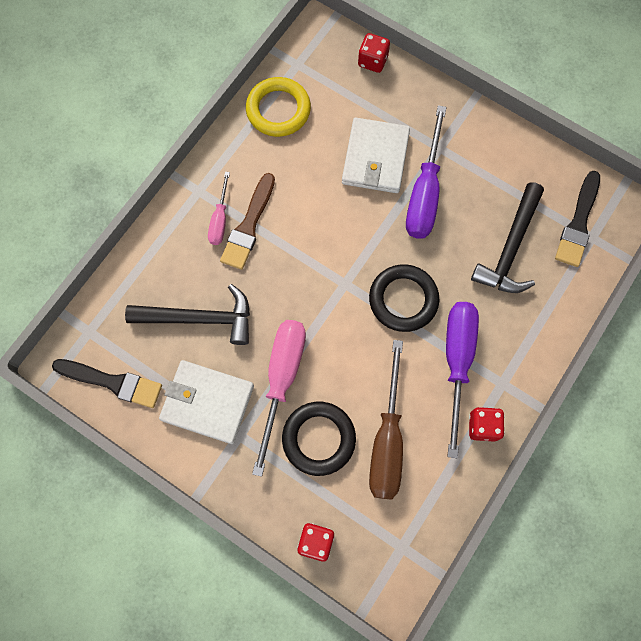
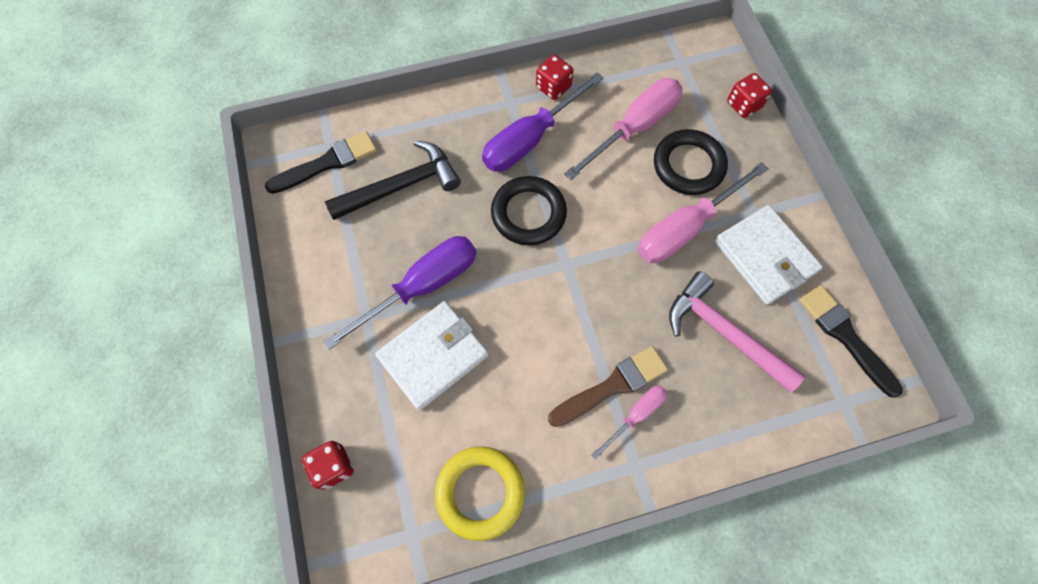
camera: 140 degrees left, 5 degrees down
black hammer [125,284,250,345] -> pink hammer [669,271,805,392]
brown screwdriver [369,340,403,500] -> pink screwdriver [564,78,683,180]

